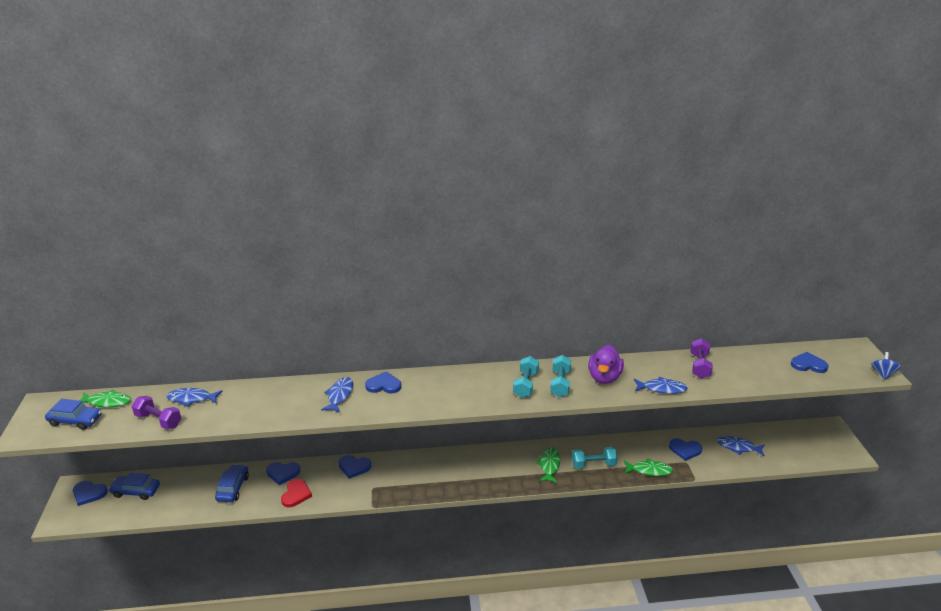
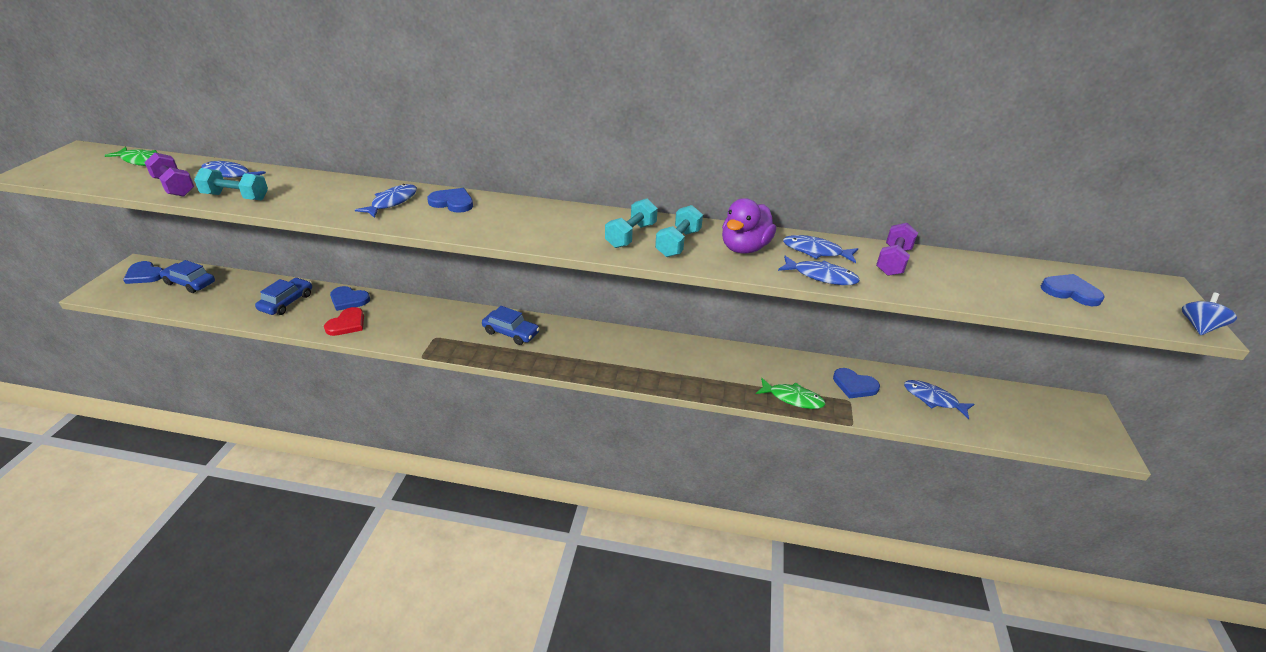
camera: 15 degrees right, 5 degrees up
blue car [45,399,102,430] -> blue car moved to [482,306,540,345]
blue heart [338,455,371,479] -> none
green fish [536,447,560,483] -> none
turquoise dumbbell [572,447,617,469] -> turquoise dumbbell moved to [194,168,268,200]
none -> blue fish [783,235,858,263]

